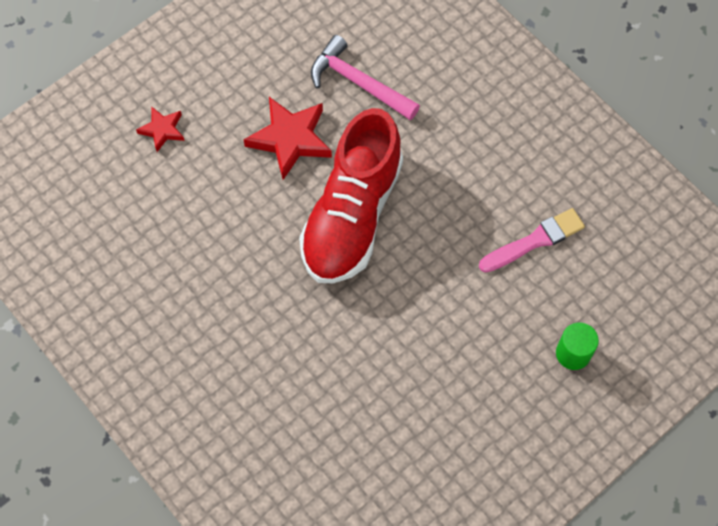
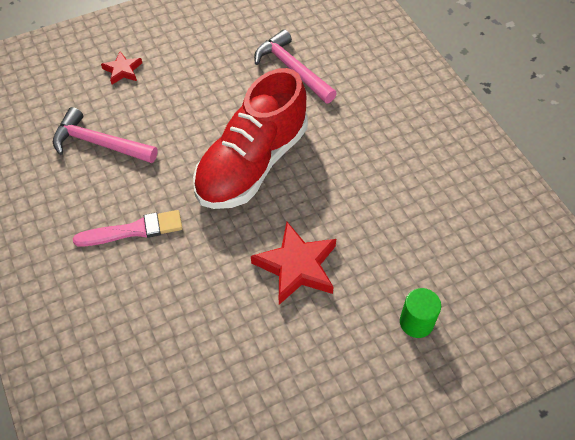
camera: 15 degrees right, 10 degrees down
red star [243,97,332,180] -> red star moved to [251,222,336,305]
pink brush [479,208,585,273] -> pink brush moved to [73,210,182,247]
none -> pink hammer [53,107,158,163]

